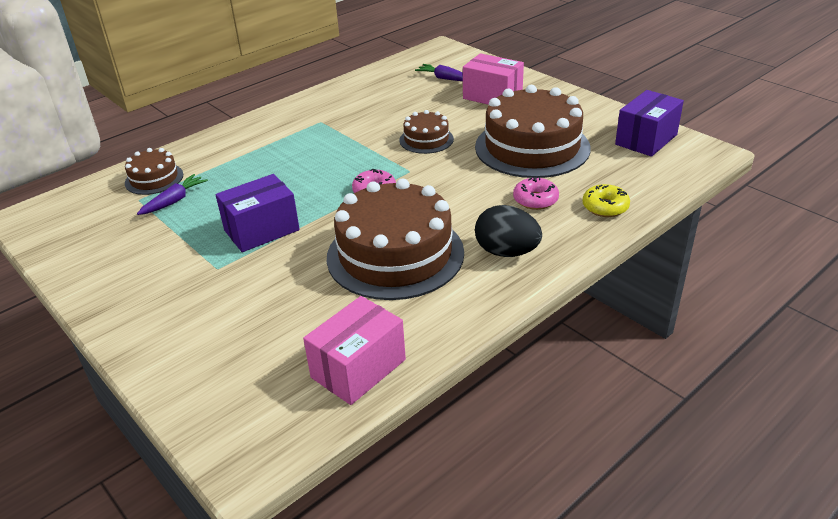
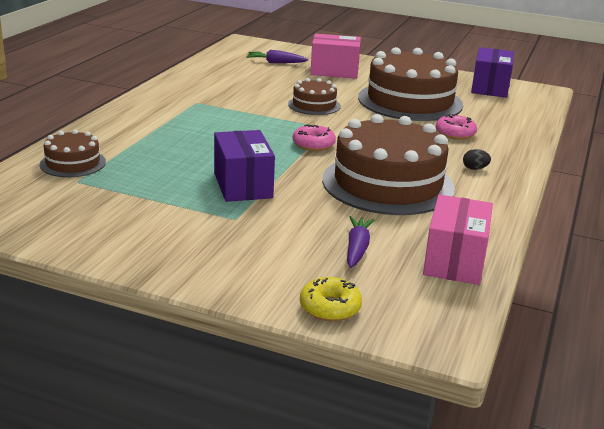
camera: 30 degrees left, 10 degrees down
purple carrot [137,174,208,215] -> purple carrot moved to [347,216,375,268]
purple box [215,174,300,252] -> purple box turned 45 degrees counterclockwise [214,130,275,202]
black egg [475,205,542,257] -> black egg [463,149,491,170], size x0.45
yellow donut [582,184,630,217] -> yellow donut moved to [300,277,362,321]

